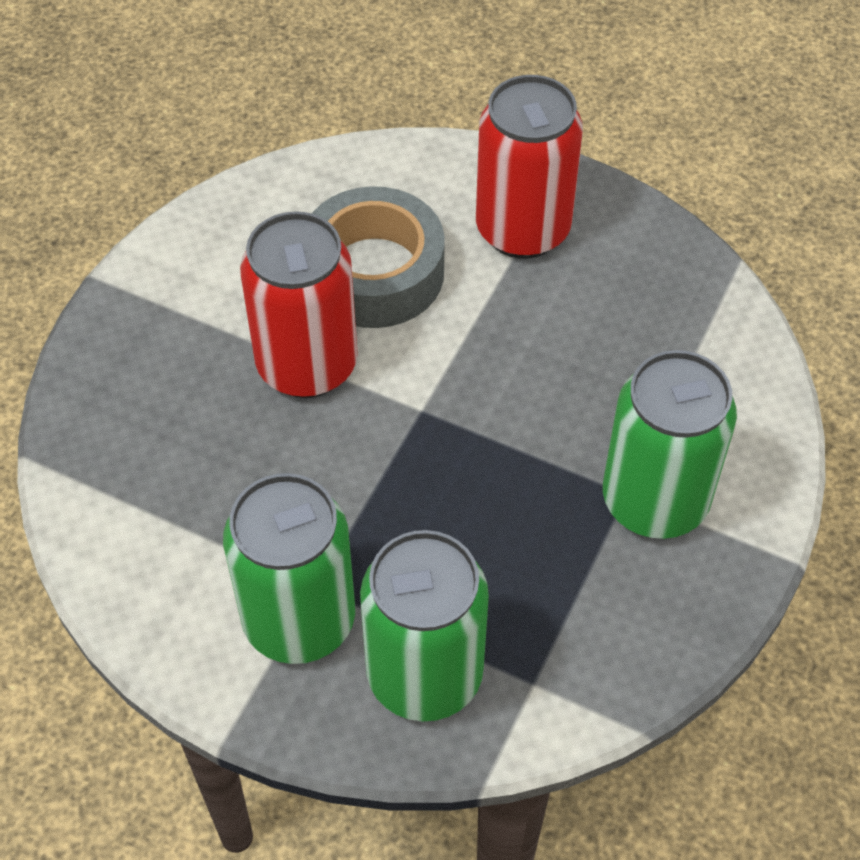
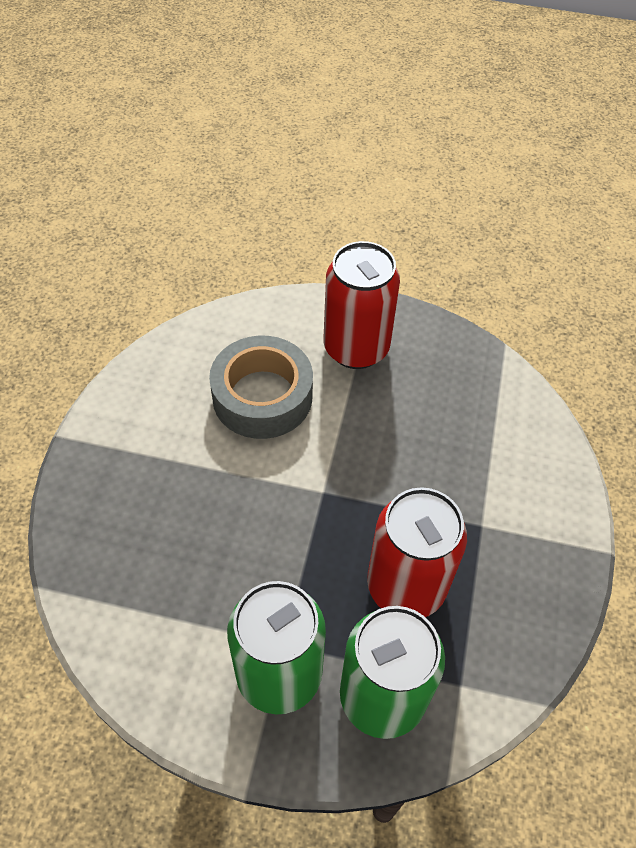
camera: 15 degrees left, 0 degrees up
red can [240,211,358,398] -> red can moved to [367,487,467,617]
green can [603,350,737,539] -> none

